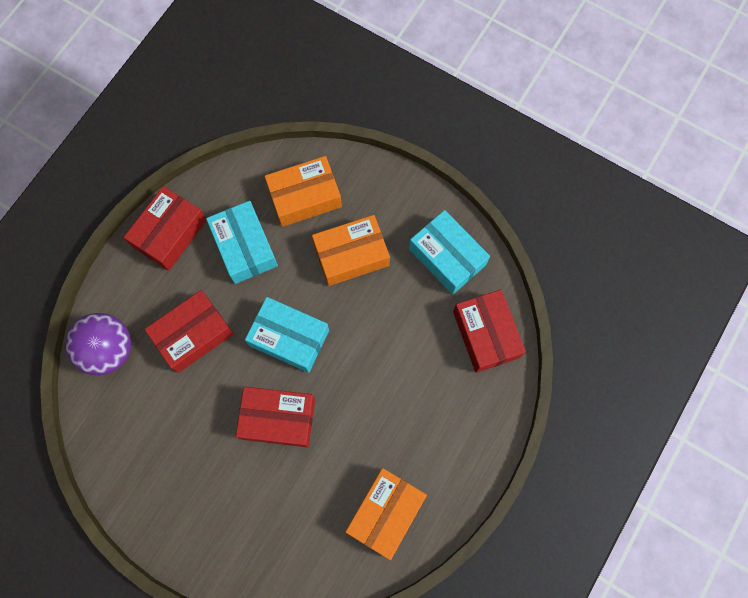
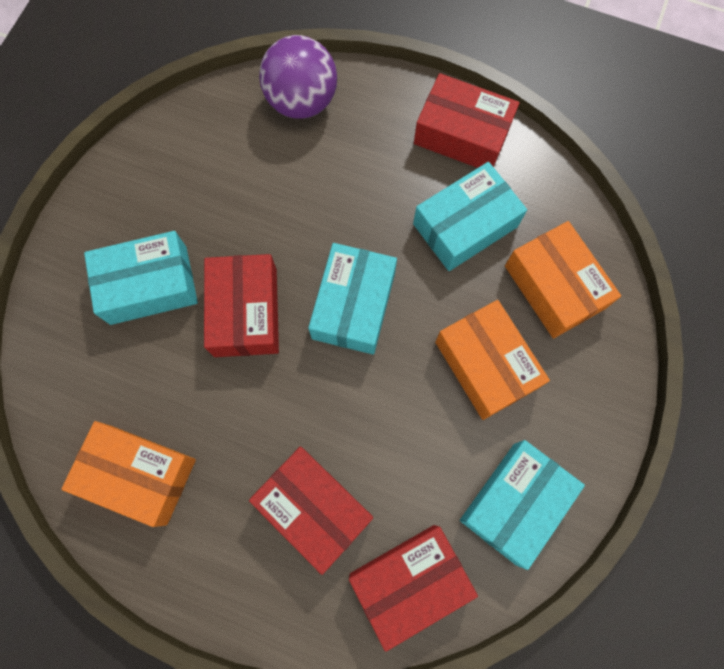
camera: 80 degrees right, 0 degrees up
red box [144,290,233,373] -> red box moved to [249,447,373,575]
none -> turquoise box [84,231,198,325]

